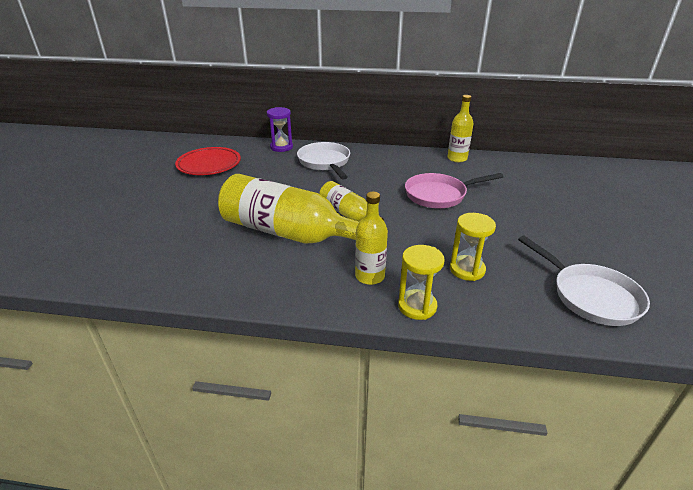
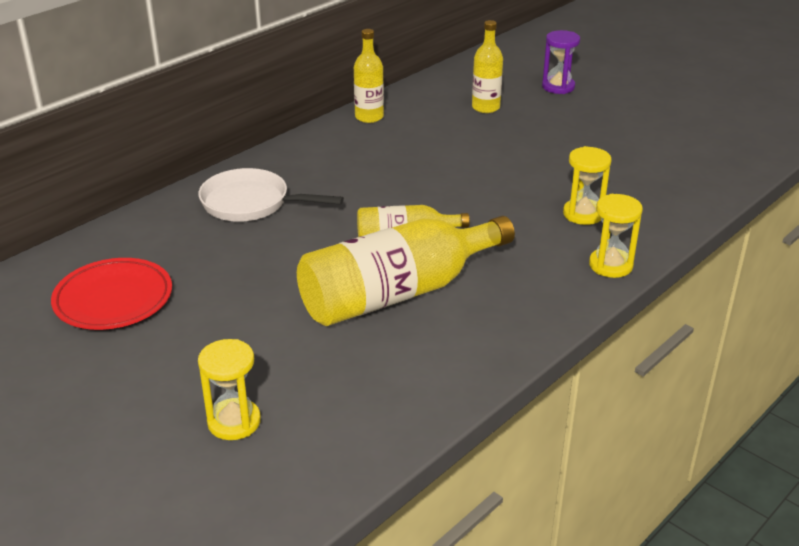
camera: 55 degrees left, 0 degrees up
purple hourglass [267,107,293,152] -> purple hourglass moved to [542,30,580,94]
yellow bottle [355,192,388,285] -> yellow bottle moved to [472,20,503,113]
pink pan [405,173,503,208] -> none
white pan [518,236,650,326] -> none
none -> yellow hourglass [198,339,261,440]

